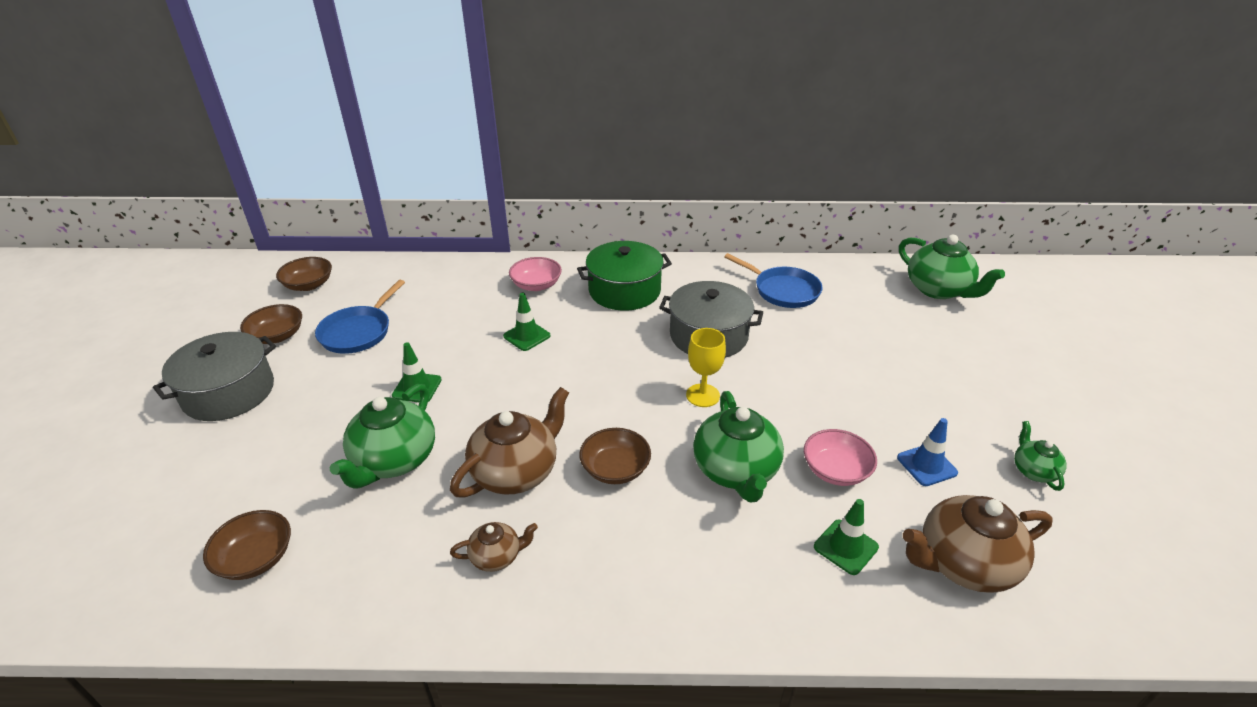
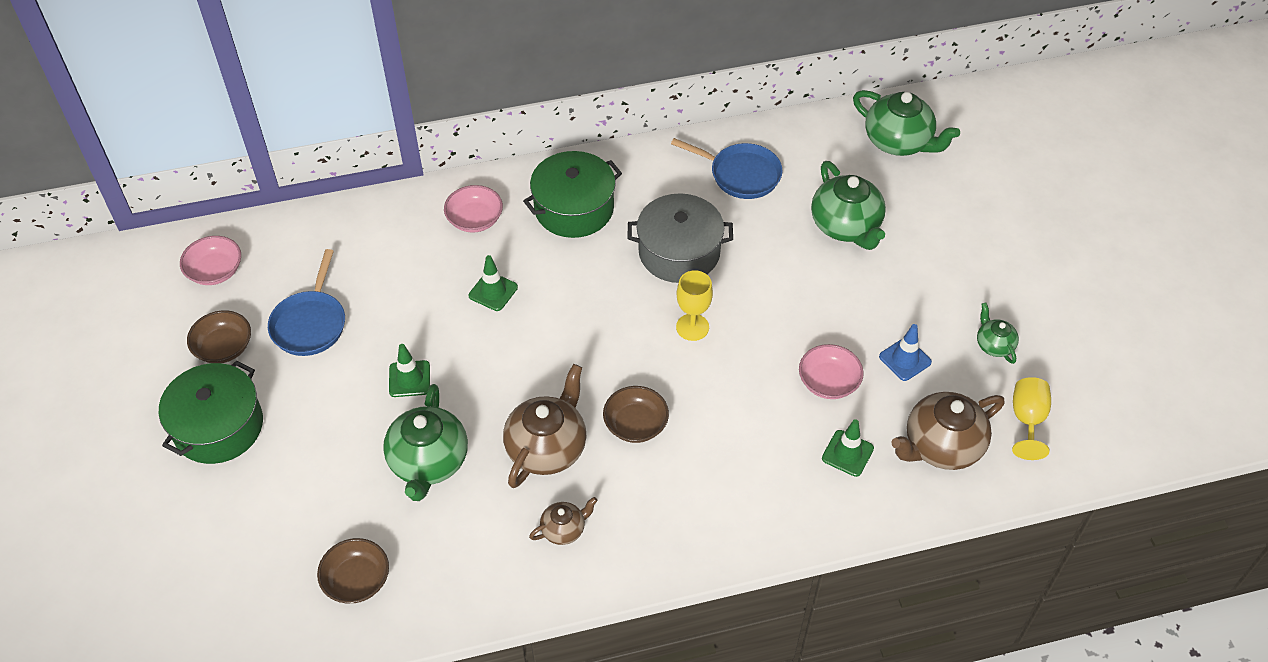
camera: 15 degrees left, 15 degrees up
grey pot [153,332,276,421] -> green pot [159,360,263,464]
brown bowl [276,257,332,291] -> pink bowl [180,236,241,285]
green teapot [693,391,784,503] -> green teapot moved to [811,161,886,250]
none -> yellow goblet [1012,377,1051,460]

